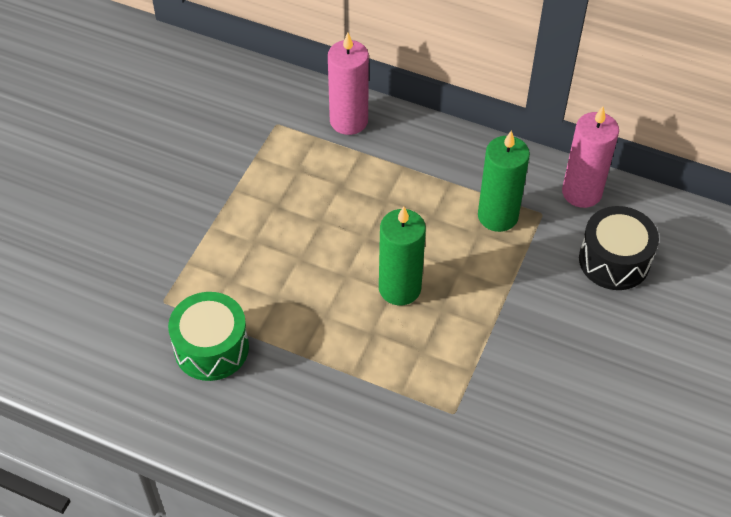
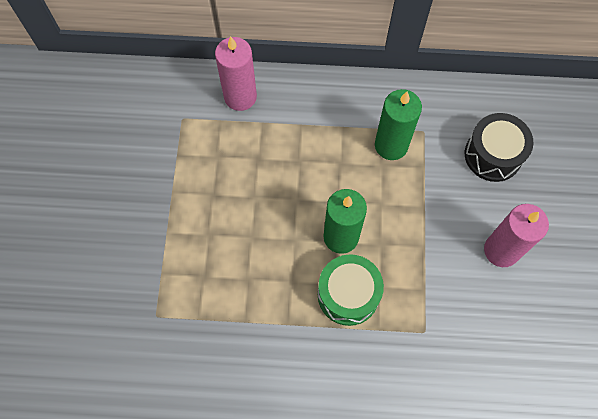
camera: 20 degrees left, 15 degrees up
green drum [168,292,249,381] -> green drum moved to [318,254,384,326]
pink candle [562,107,619,208] -> pink candle moved to [484,204,549,267]

